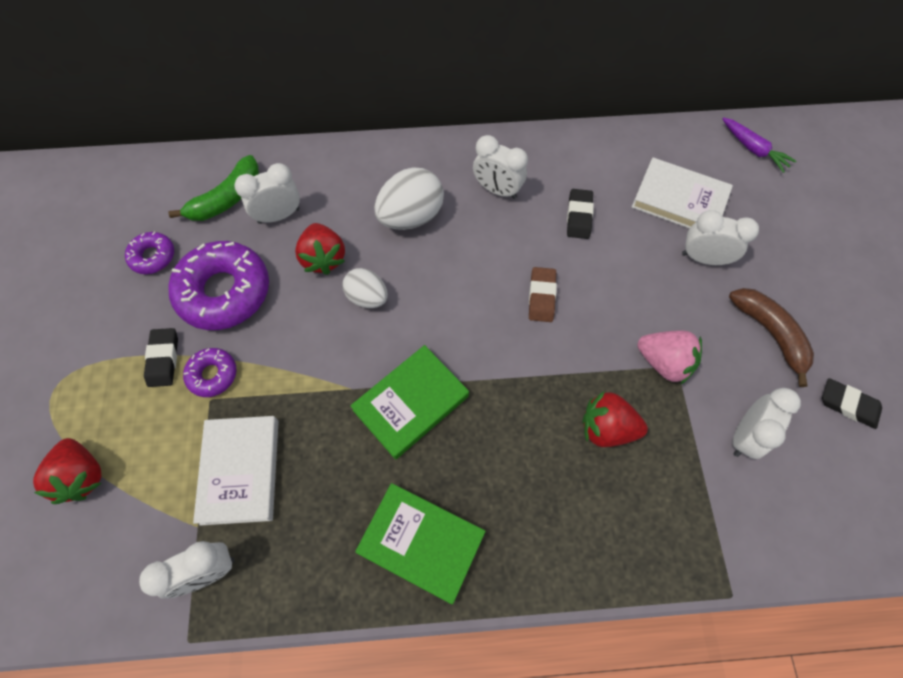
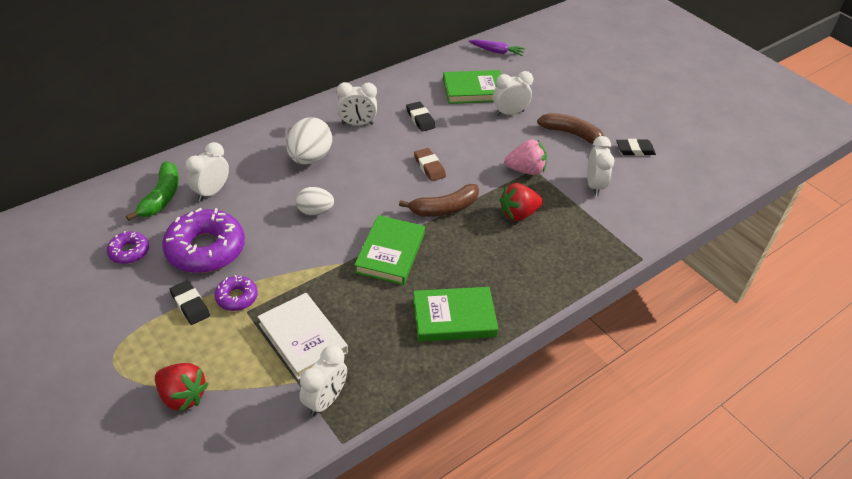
camera: 35 degrees left, 20 degrees down
red strawberry [295,223,345,275] -> none
white book [632,158,733,229] -> green book [443,70,501,104]
none -> brown banana [399,184,479,217]

